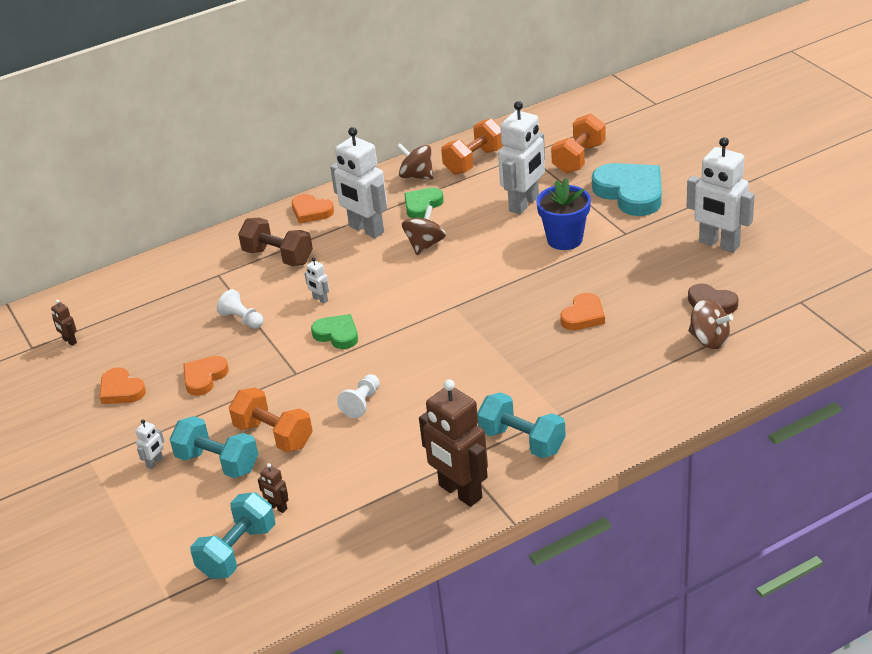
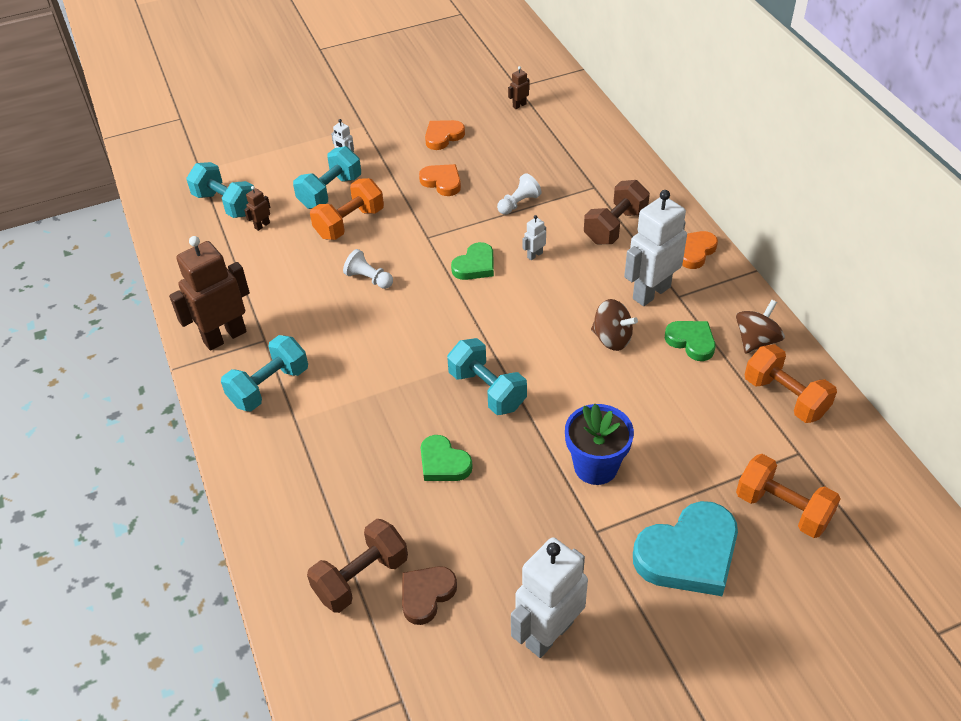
camera: 95 degrees right, 10 degrees up
white robot [498,101,545,214] -> none
orange heart [560,293,605,330] -> green heart [421,435,473,481]
brown spinning top [689,299,733,349] -> brown dumbbell [307,519,408,613]
none -> turquoise dumbbell [447,338,527,415]

